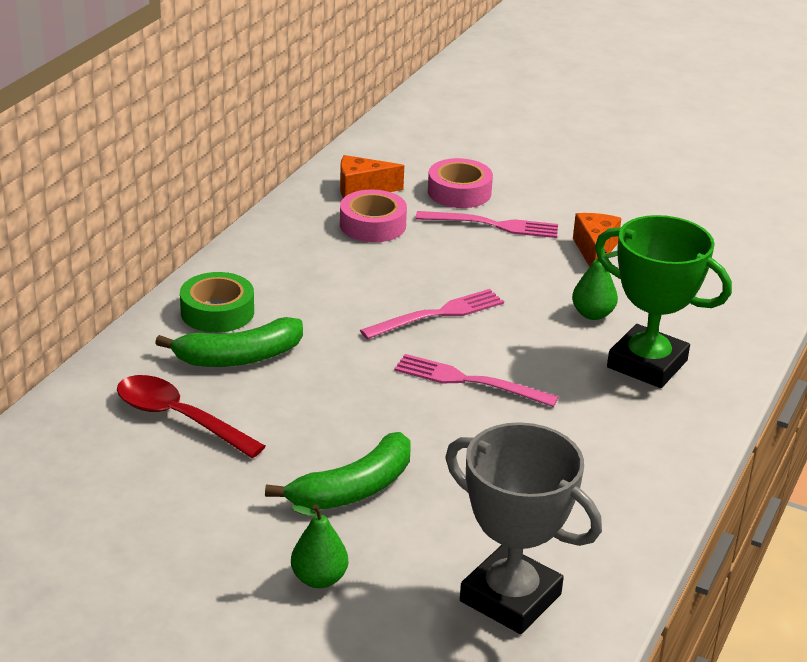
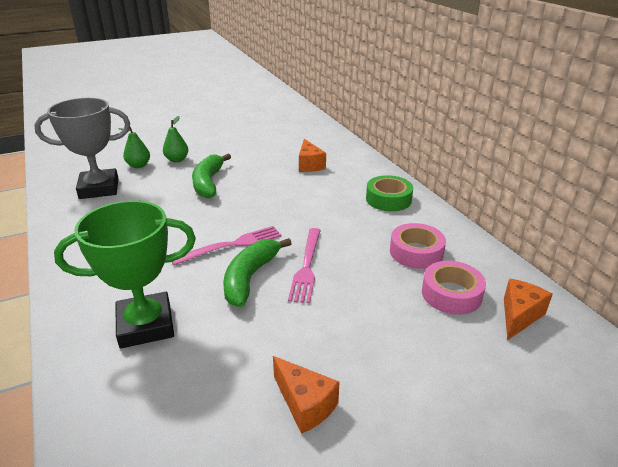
camera: 130 degrees right, 0 degrees up
red spoon [117,375,266,458] -> orange cheese [299,139,326,172]
green banana [155,317,303,367] -> green banana moved to [223,238,292,307]
pink fork [416,211,558,238] -> none
pink tape [428,158,493,208] -> pink tape moved to [390,223,446,269]
green pear [572,249,618,320] -> green pear moved to [118,127,150,168]

